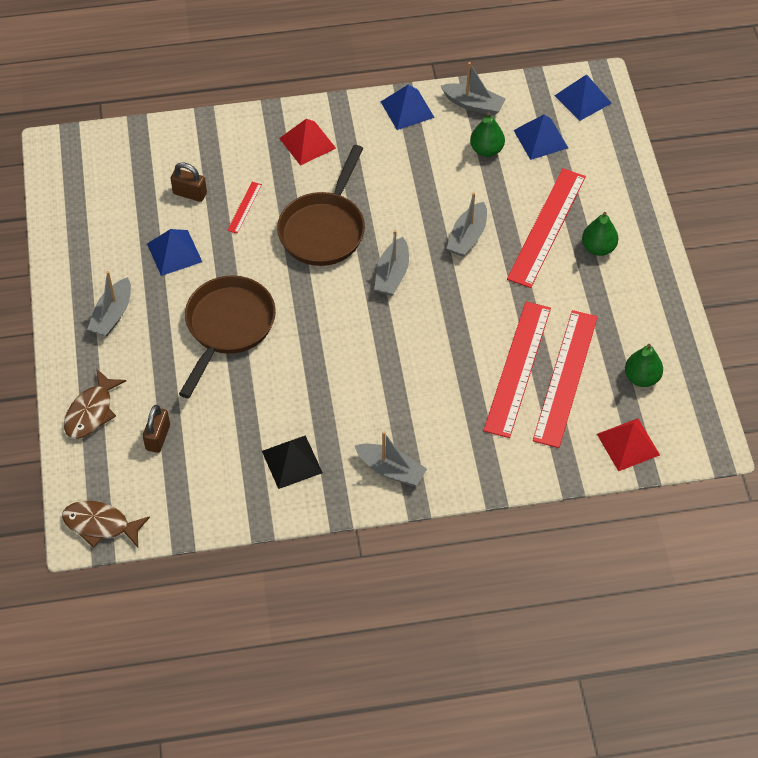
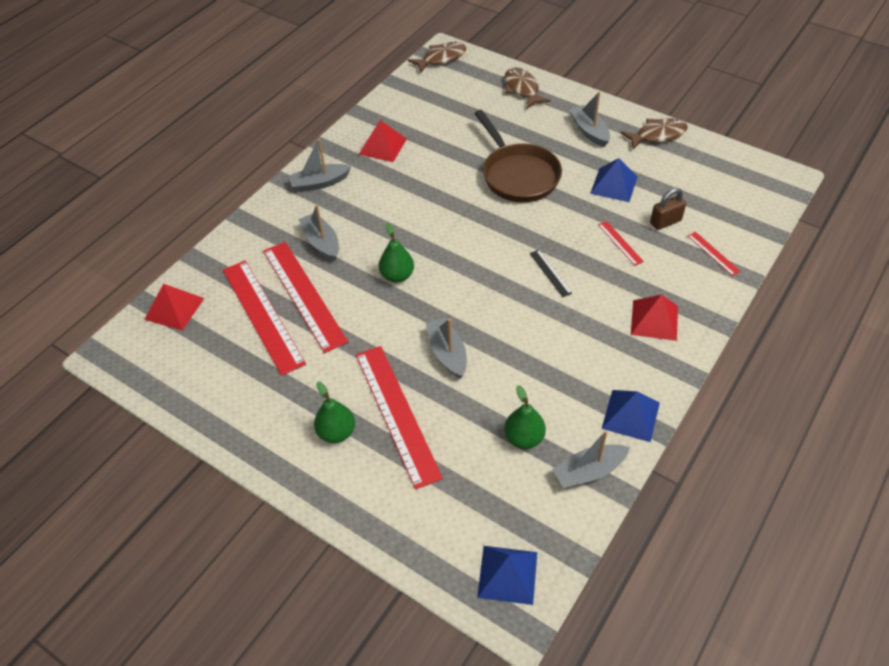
camera: 135 degrees right, 5 degrees down
brown padlock [143,405,170,453] -> none
black pyramid [262,435,323,489] -> red pyramid [359,120,407,162]
brown pan [277,145,365,266] -> black ruler [530,250,572,297]
grey boat [374,230,409,296] -> grey boat moved to [298,205,339,261]
blue pyramid [513,115,568,160] -> none
green pear [625,344,663,387] -> green pear moved to [379,223,414,283]
none -> brown fish [621,118,688,150]
none -> red ruler [688,232,741,276]

